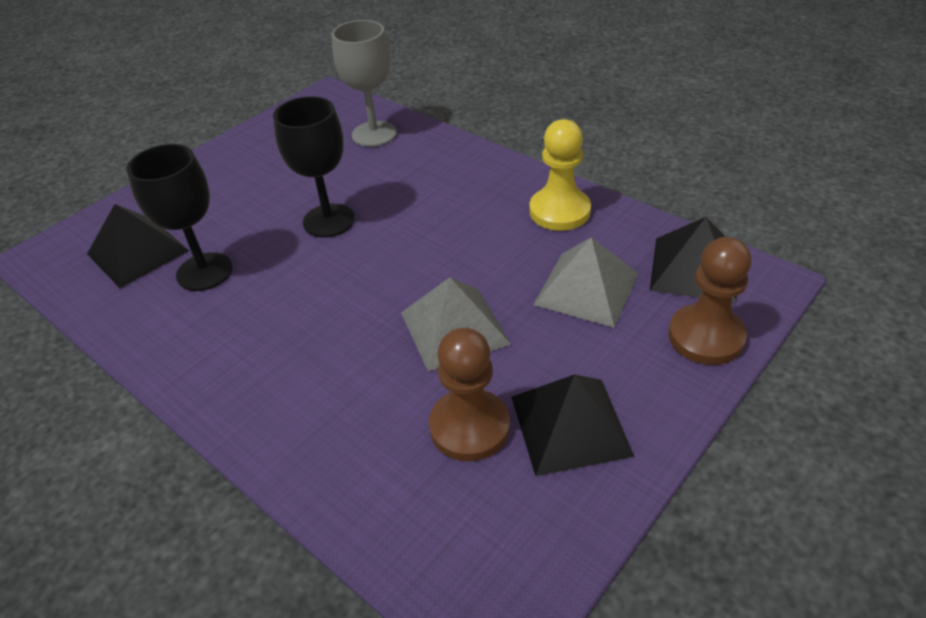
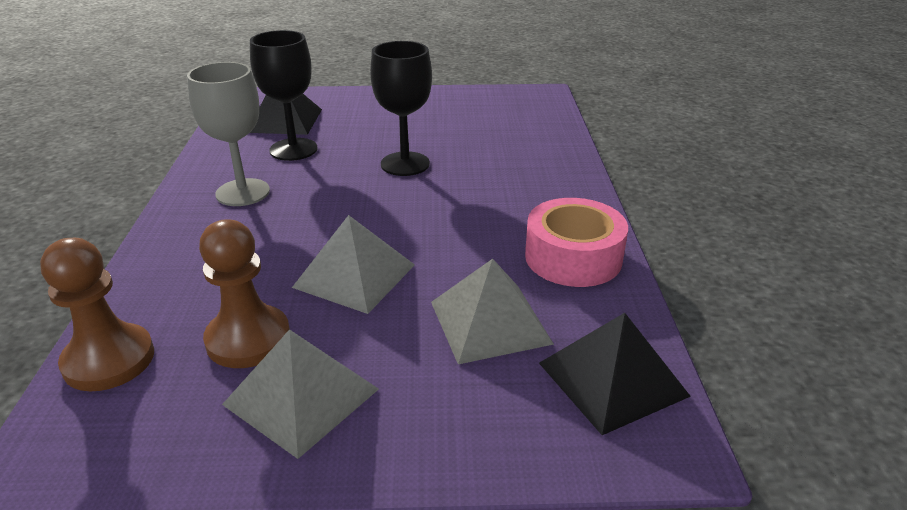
camera: 45 degrees right, 10 degrees down
grey goblet [332,20,397,147] -> grey goblet moved to [187,62,270,206]
black pyramid [511,374,634,476] -> grey pyramid [222,329,379,459]
yellow pawn [529,119,591,231] -> pink tape [525,198,628,287]
brown pawn [669,237,752,365] -> brown pawn moved to [40,238,154,391]

